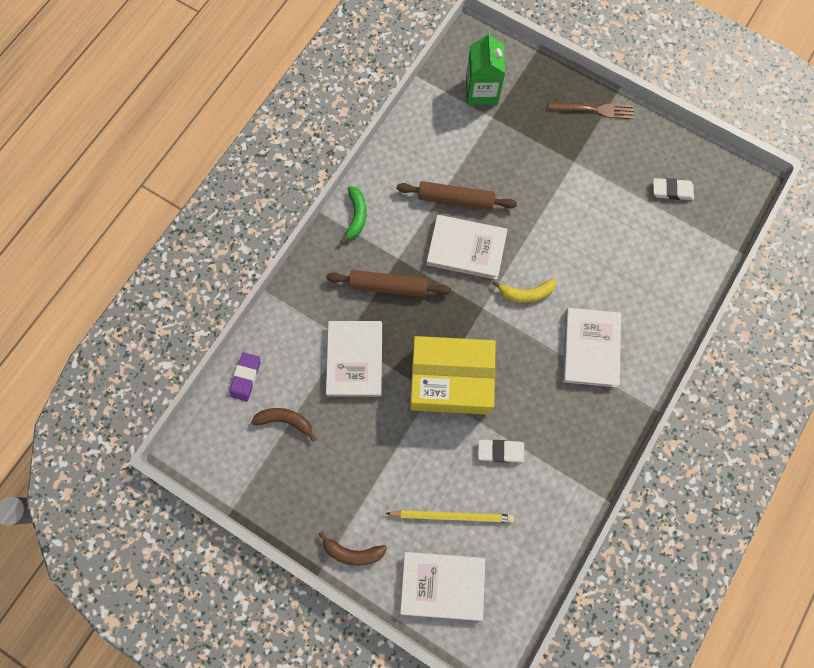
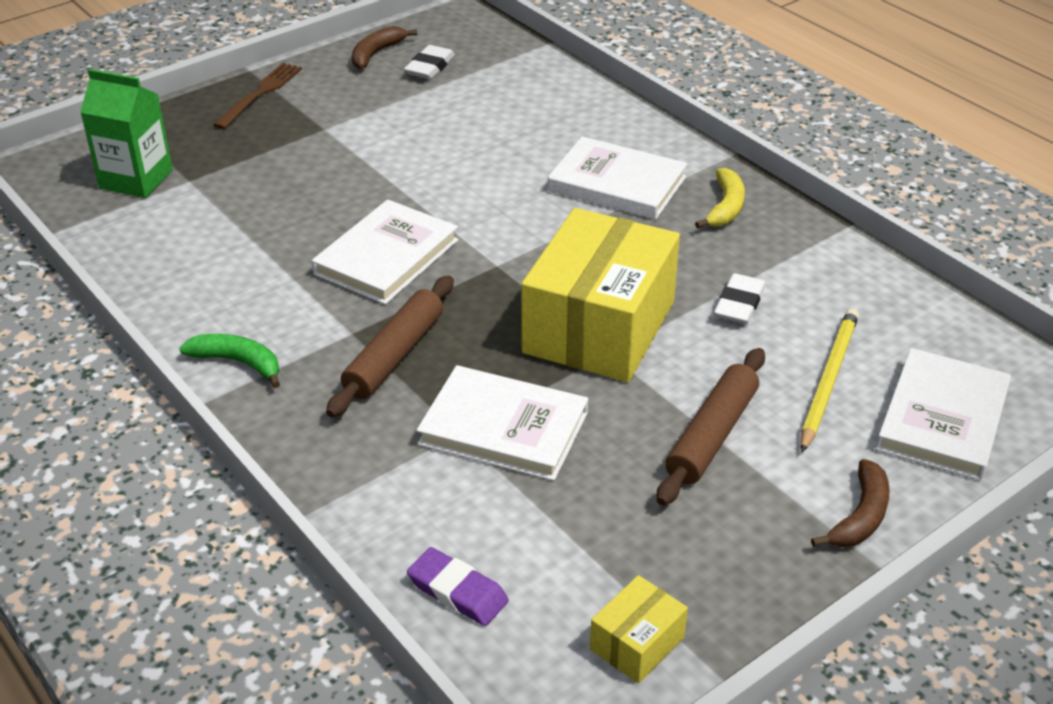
camera: 70 degrees left, 35 degrees down
brown banana [251,408,316,442] -> brown banana moved to [352,26,417,69]
brown rolling pin [397,181,517,210] -> brown rolling pin moved to [657,348,765,506]
yellow banana [492,279,556,303] -> yellow banana moved to [695,168,745,228]
none -> yellow box [590,575,688,684]

